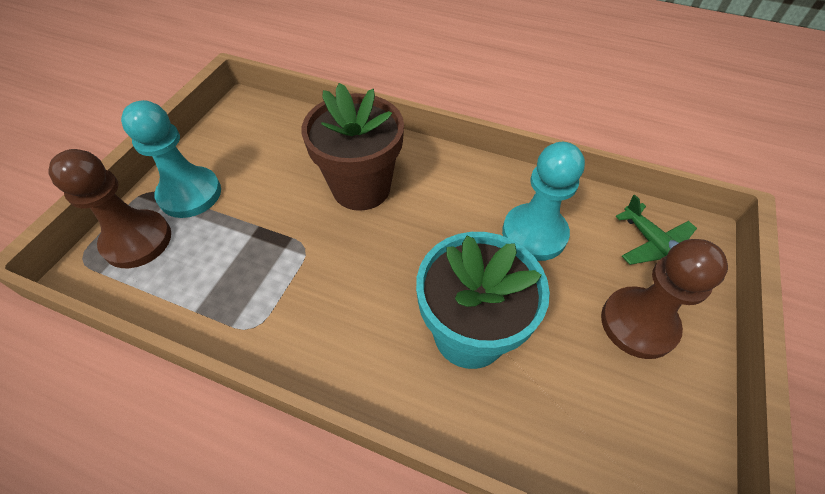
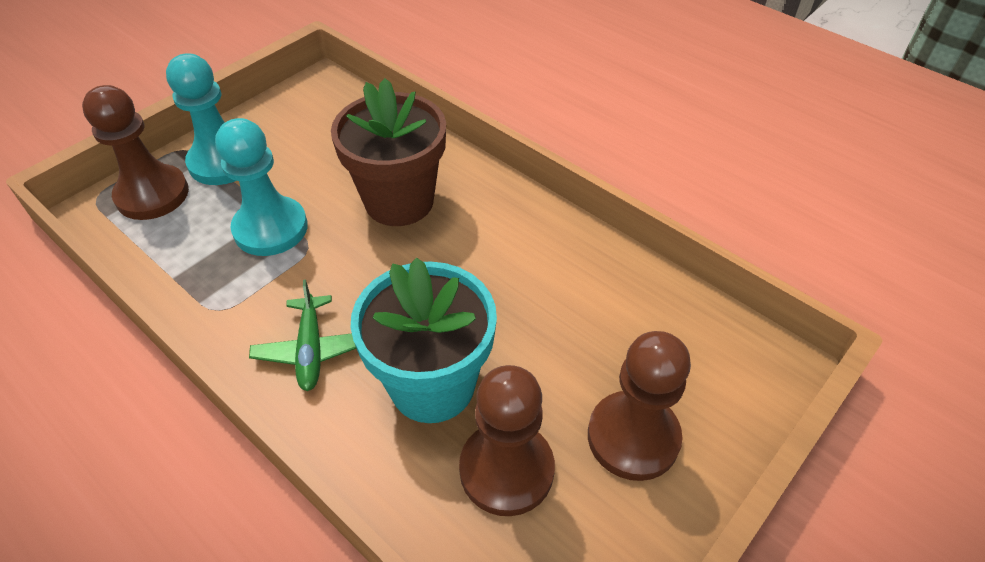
camera: 20 degrees right, 5 degrees down
turquoise pawn [502,142,585,261] -> turquoise pawn moved to [215,118,308,256]
green plane [615,195,697,265] -> green plane moved to [249,280,357,391]
none -> brown pawn [459,365,555,516]

